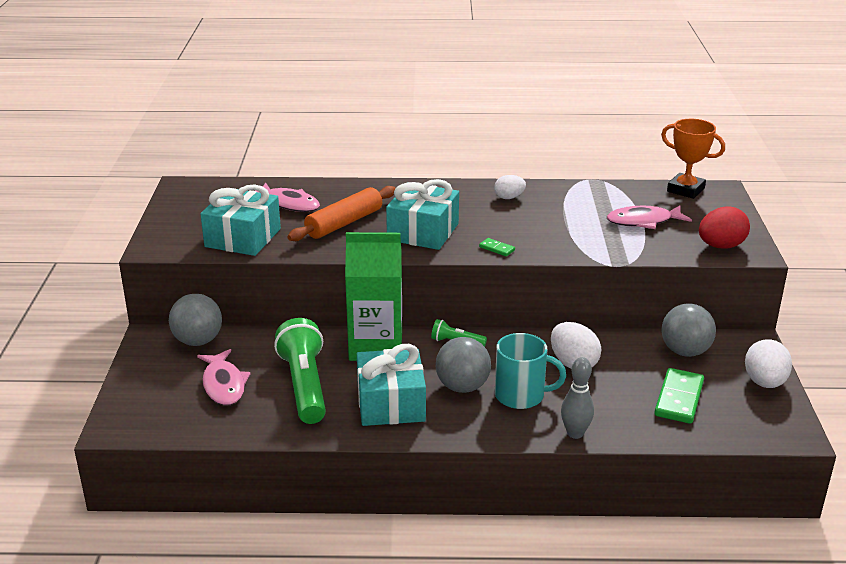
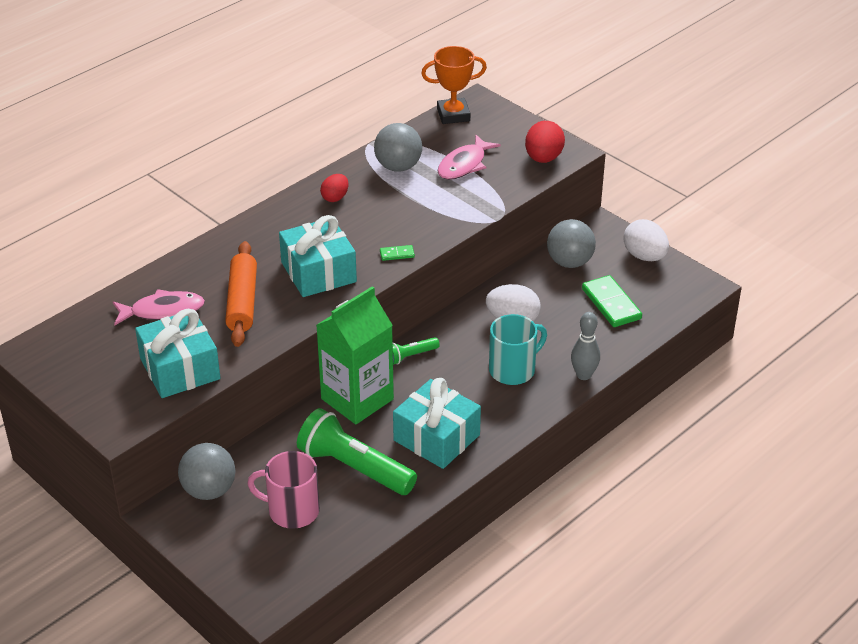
camera: 45 degrees left, 10 degrees up
pink fish [197,349,251,405] -> pink mug [247,451,320,529]
grey ball [436,337,491,393] -> grey ball moved to [374,123,422,172]
white egg [494,175,526,199] -> red egg [320,174,349,202]

